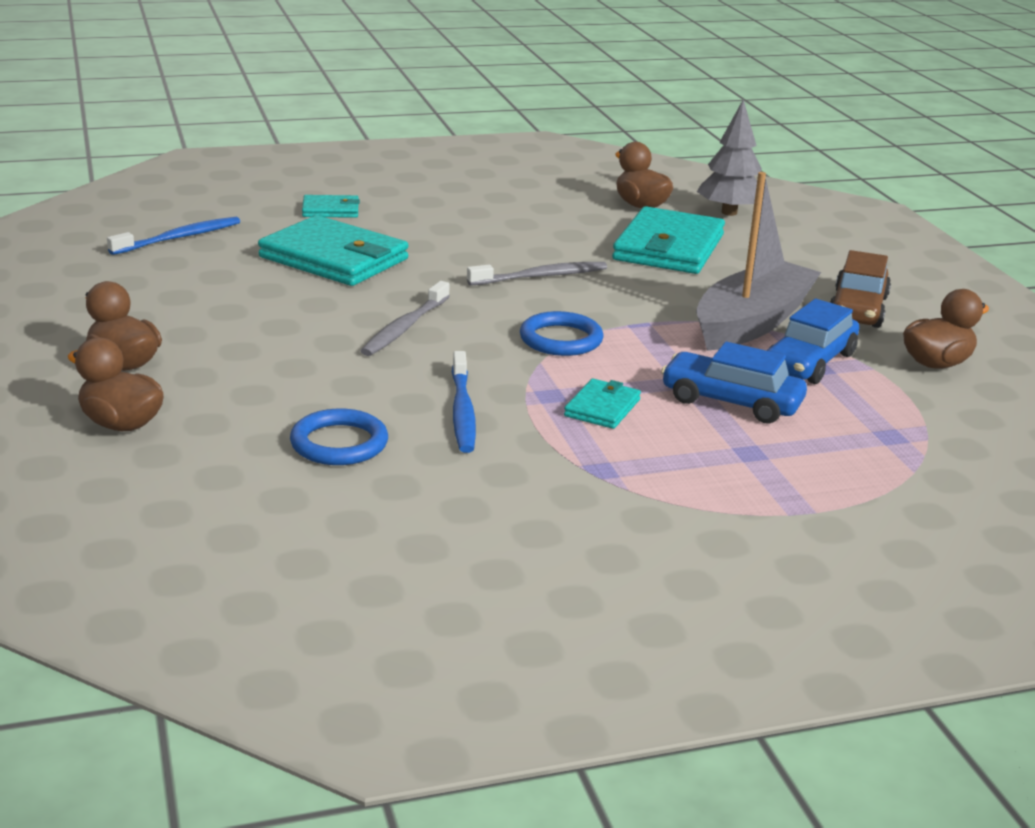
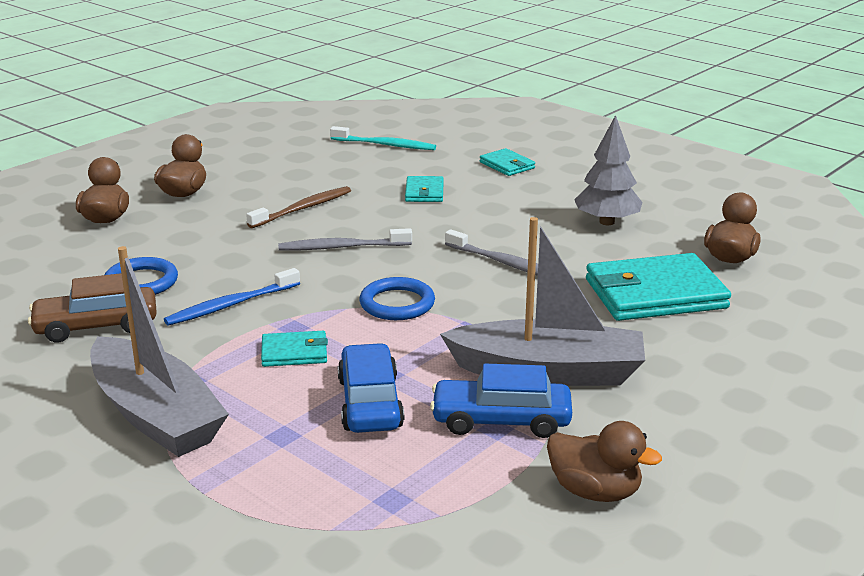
camera: 60 degrees right, 0 degrees up
blue toothbrush [107,217,240,255] -> turquoise toothbrush [330,126,436,150]
turquoise wallet [258,215,408,286] -> turquoise wallet [405,176,444,202], size x0.49
grey tree [697,99,762,216] -> grey tree moved to [574,115,643,225]
brown car [829,250,891,328] -> brown car moved to [28,273,157,343]
none -> grey boat [90,246,229,457]
none -> brown toothbrush [246,186,351,228]

